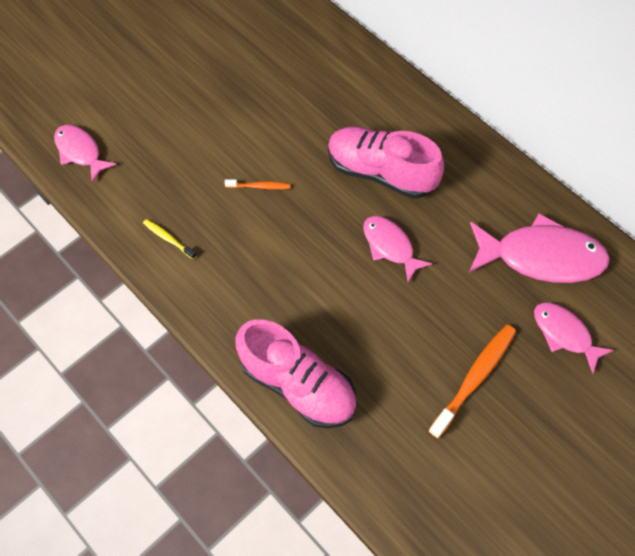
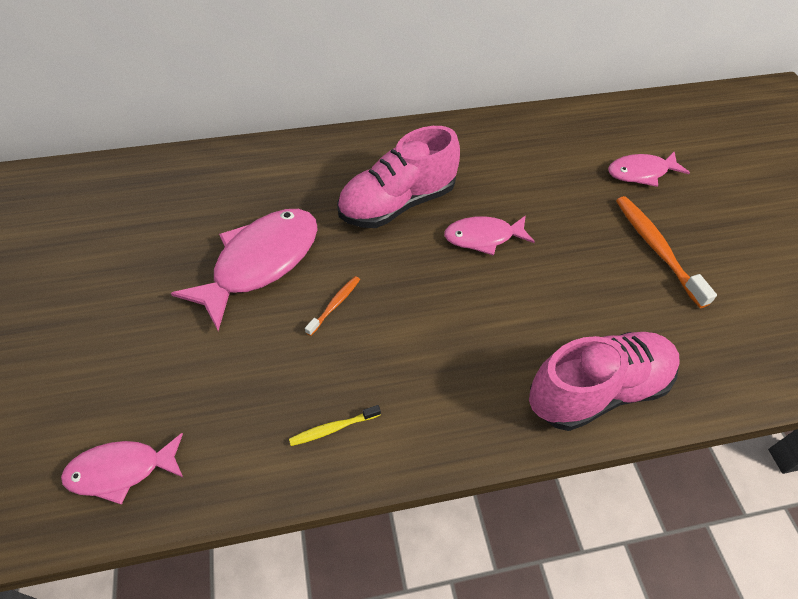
camera: 60 degrees left, 10 degrees down
pink fish [469,213,610,283] -> pink fish moved to [171,209,318,331]

